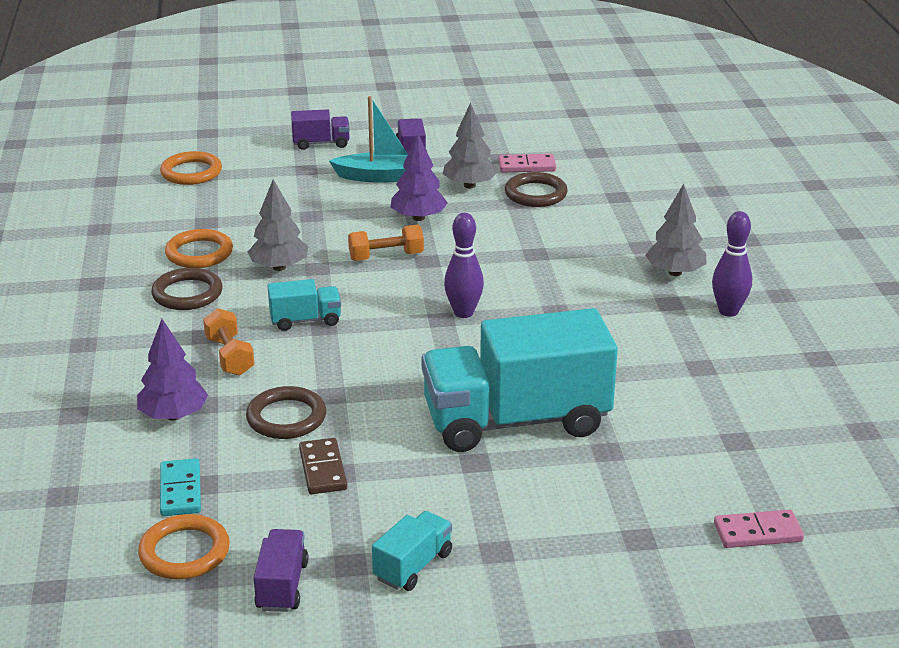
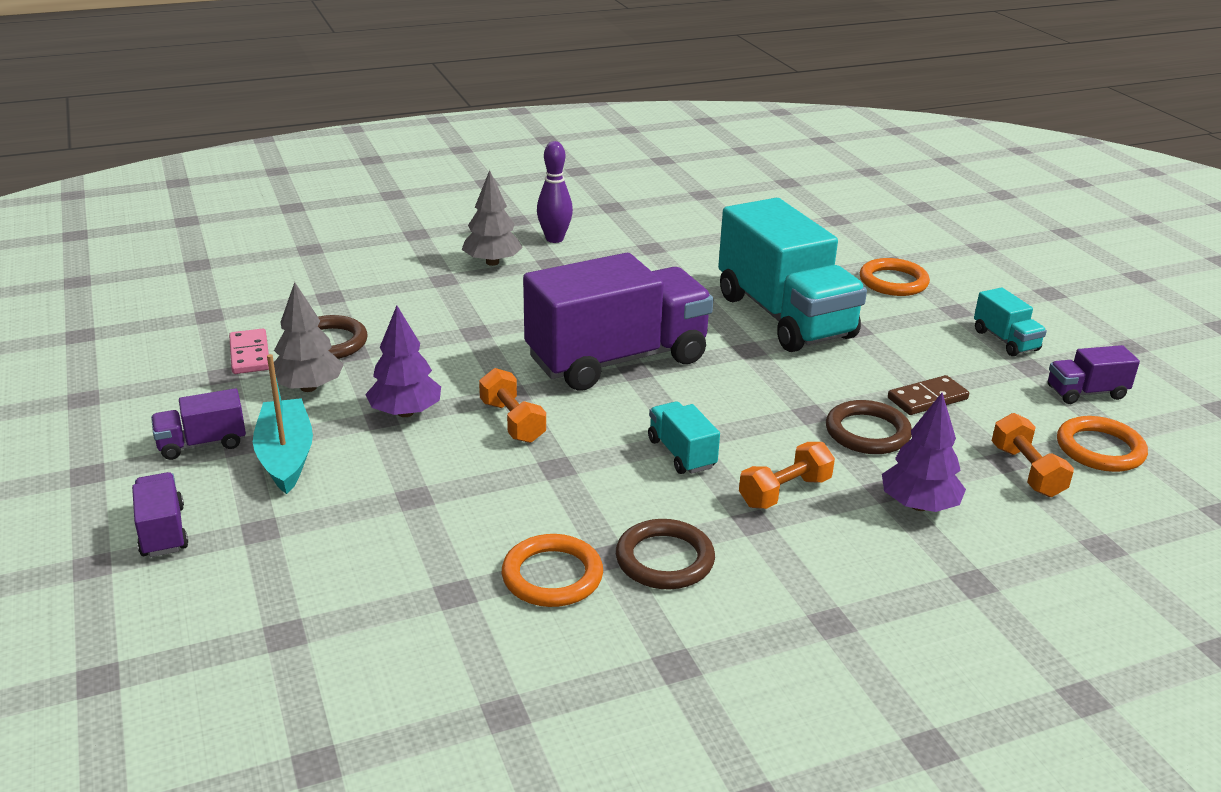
camera: 105 degrees left, 0 degrees up
orange ring [160,151,222,185] -> orange ring moved to [860,258,930,296]
turquoise domino [160,458,201,516] -> orange dumbbell [992,413,1074,497]
grey tree [248,179,308,271] -> none
turquoise truck [372,511,452,591] -> turquoise truck turned 135 degrees counterclockwise [974,288,1047,356]
purple bowling pin [444,213,484,318] -> purple truck [523,253,713,391]
pink domino [714,510,804,548] -> none

